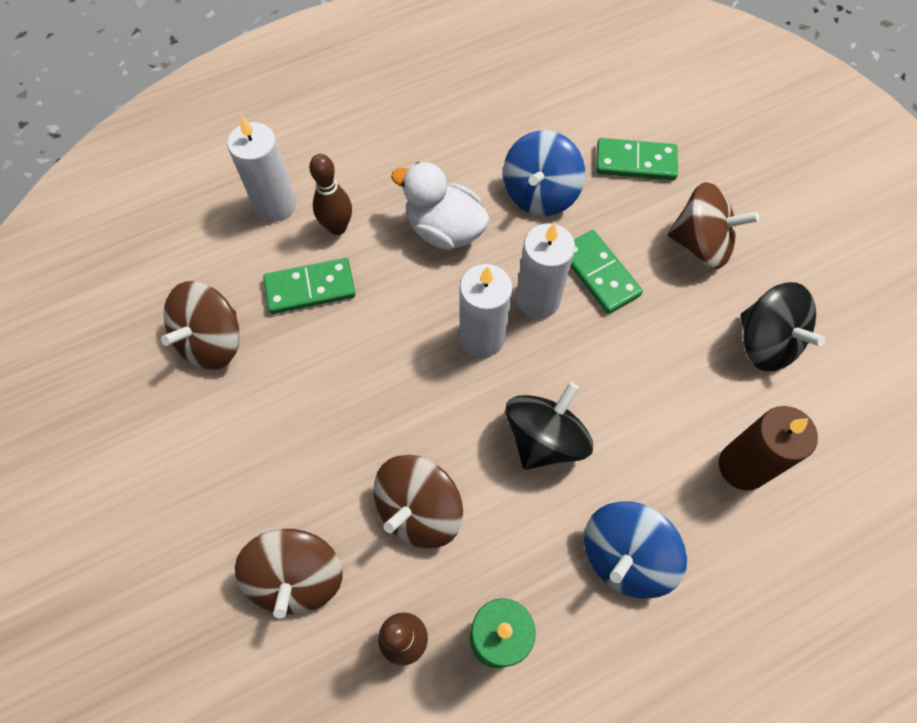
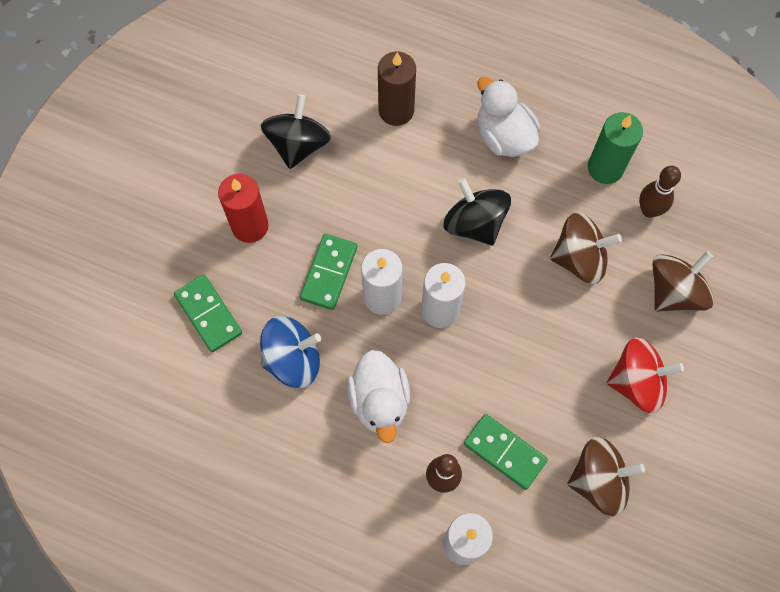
camera: 130 degrees left, 5 degrees up
black spinning top [505,382,593,470] -> black spinning top turned 60 degrees clockwise [444,178,511,245]
blue spinning top [584,501,687,599] -> white duck [477,77,540,157]
brown spinning top [667,182,759,269] -> red candle [218,174,269,243]
none -> red spinning top [607,337,684,413]

